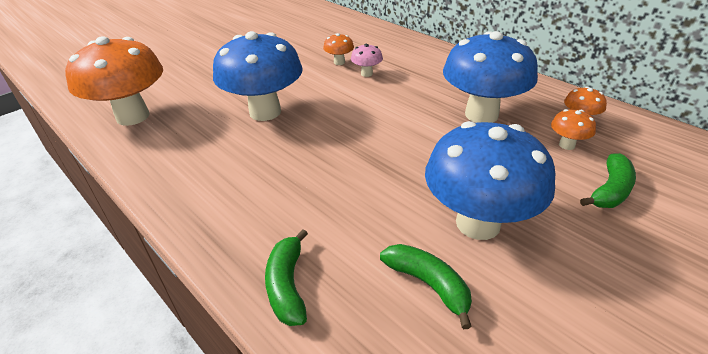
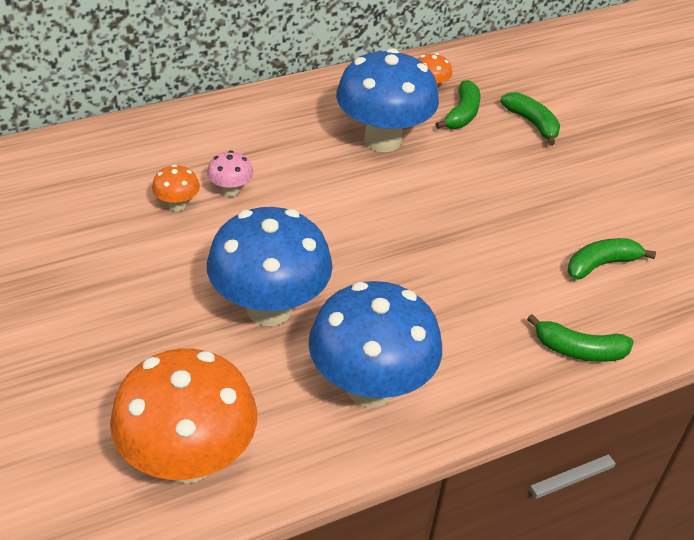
camera: 75 degrees left, 5 degrees up
blue mushroom [425,121,555,240] -> blue mushroom moved to [308,281,442,407]
orange mushroom [551,109,596,150] -> green banana [435,80,481,129]

